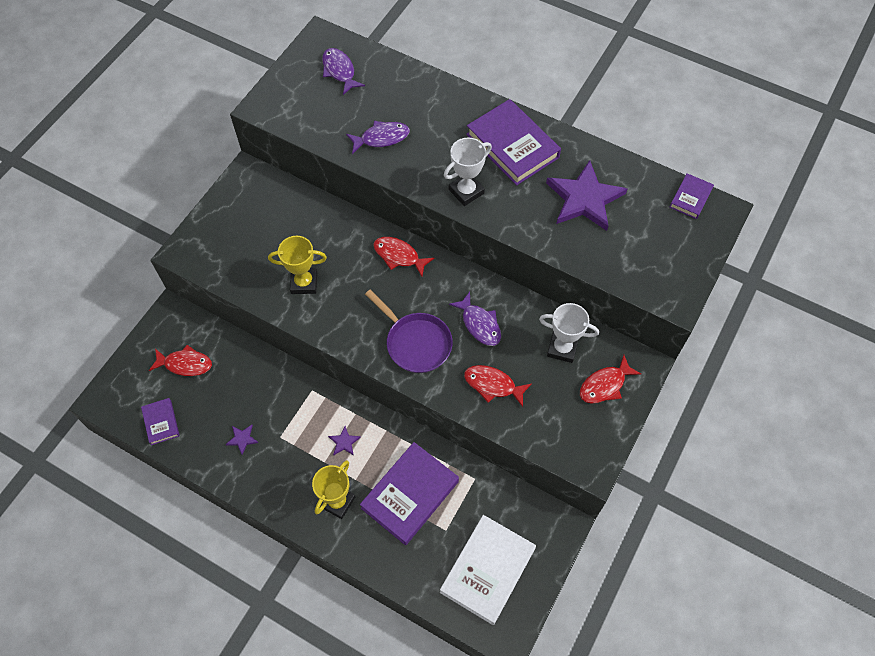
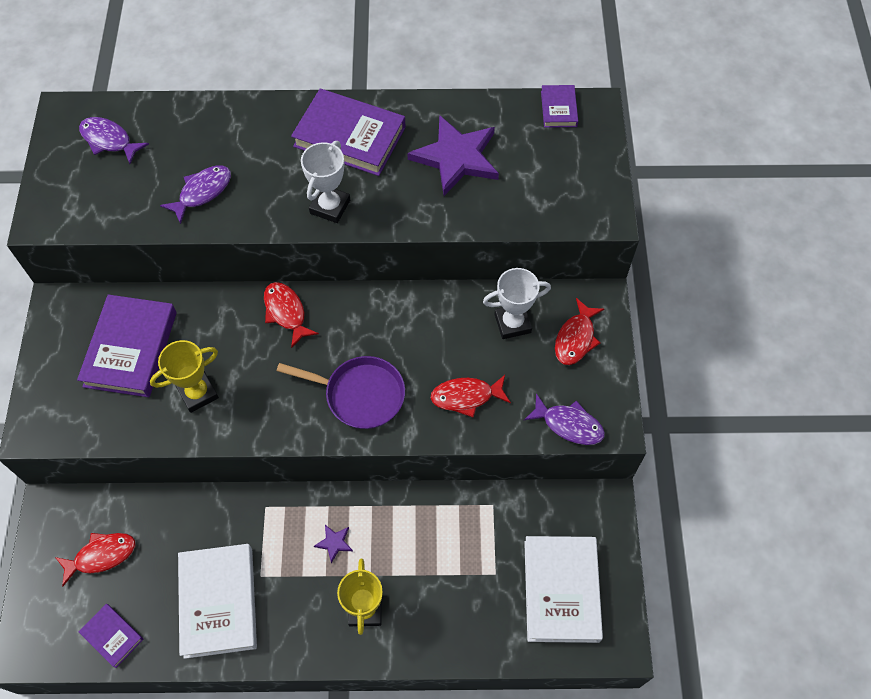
camera: 30 degrees left, 0 degrees up
purple star [226,425,258,455] -> white book [178,544,257,659]
purple book [360,442,459,545] -> purple book moved to [77,295,177,397]
red fish [373,237,434,276] -> red fish turned 60 degrees clockwise [264,282,319,348]
purple fish [449,292,501,346] -> purple fish moved to [524,393,605,445]

